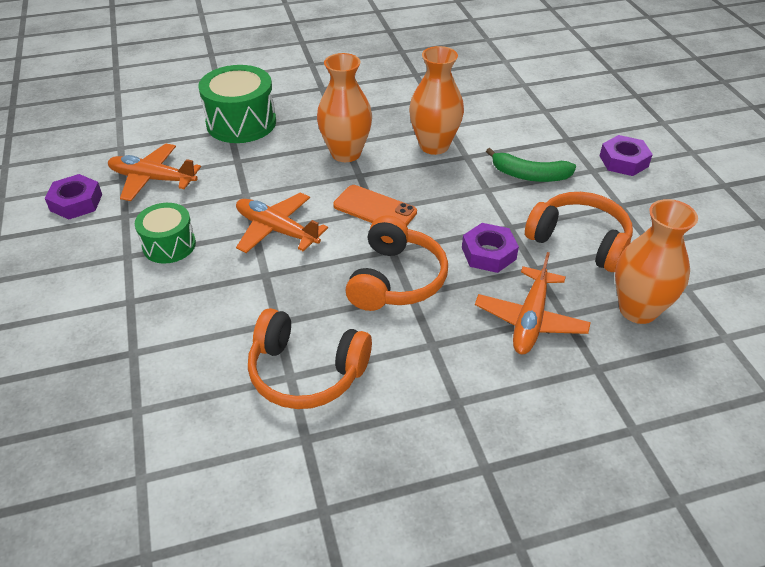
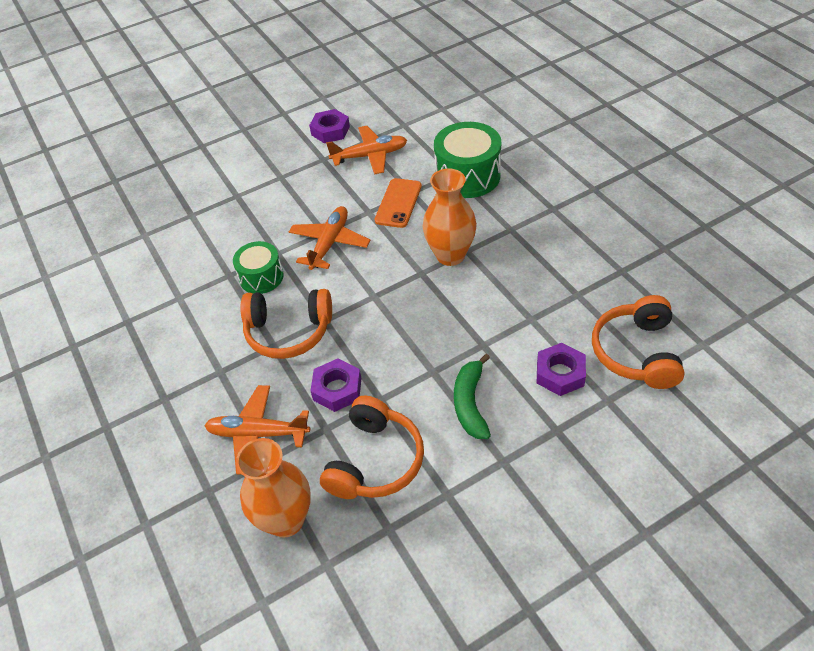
camera: 80 degrees right, 5 degrees up
orange plane [108,143,201,201] -> orange plane turned 75 degrees clockwise [326,126,407,175]
green drum [135,203,196,264] -> green drum moved to [233,241,284,294]
orange headphones [248,308,372,409] -> orange headphones moved to [592,295,685,389]
orange phone [333,185,417,225] -> orange phone moved to [375,178,422,228]
orange vase [409,46,464,155] -> none
purple nut [600,135,653,176] -> purple nut moved to [537,343,586,396]

